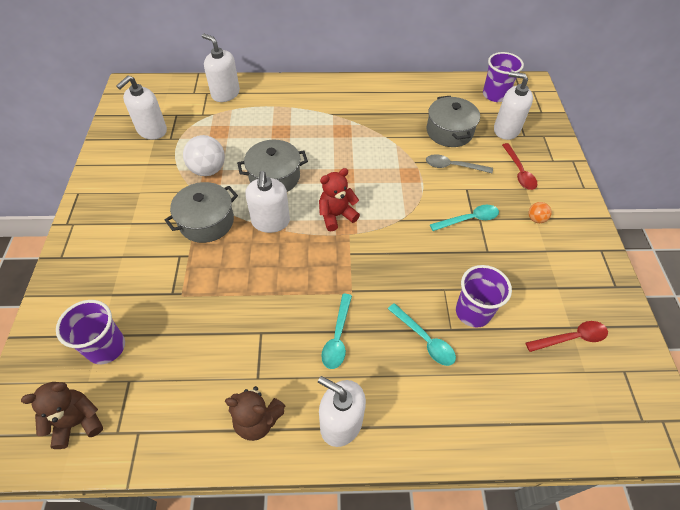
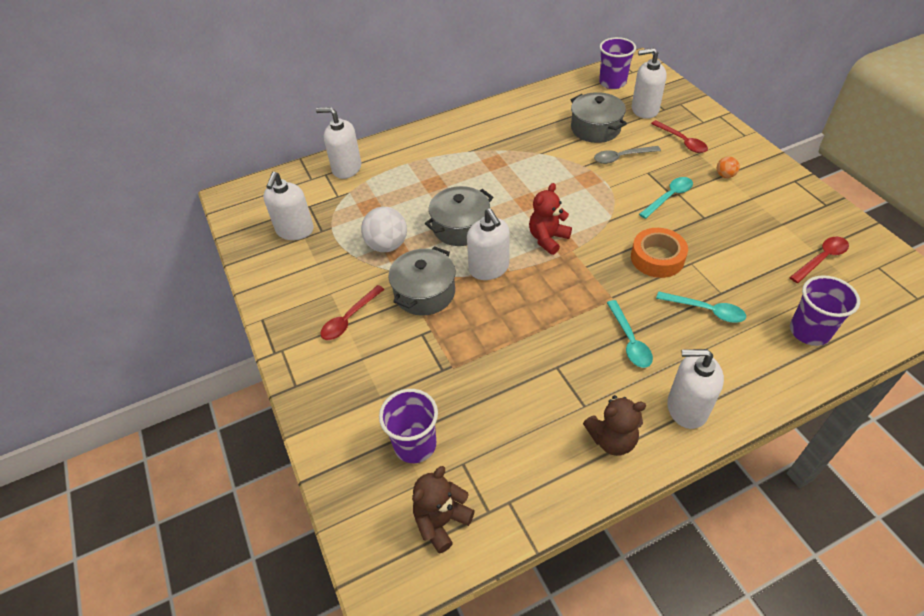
camera: 20 degrees left, 5 degrees down
purple cup [456,265,512,328] -> purple cup moved to [790,275,860,346]
none -> red spoon [320,285,385,340]
none -> orange tape [631,228,688,278]

